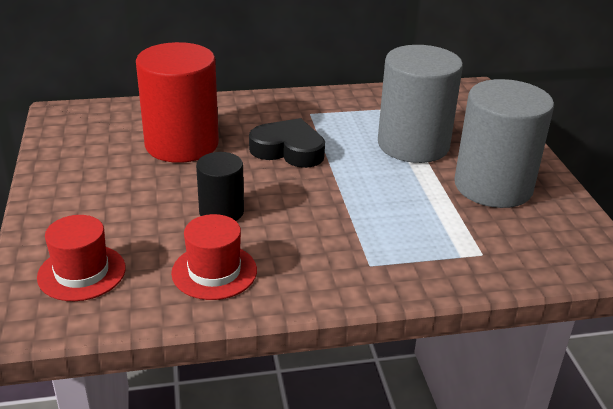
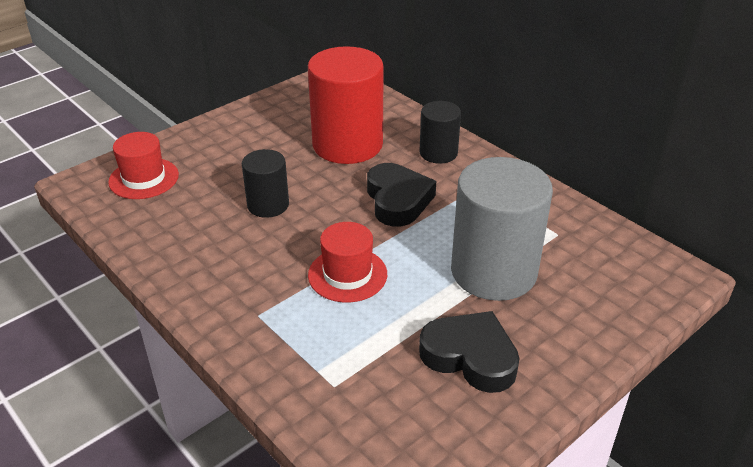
camera: 60 degrees right, 5 degrees up
red hat [171,214,257,300] -> red hat moved to [308,222,387,303]
grey cylinder [454,79,554,208] -> black heart [419,311,520,393]
none -> black cylinder [419,101,461,163]

